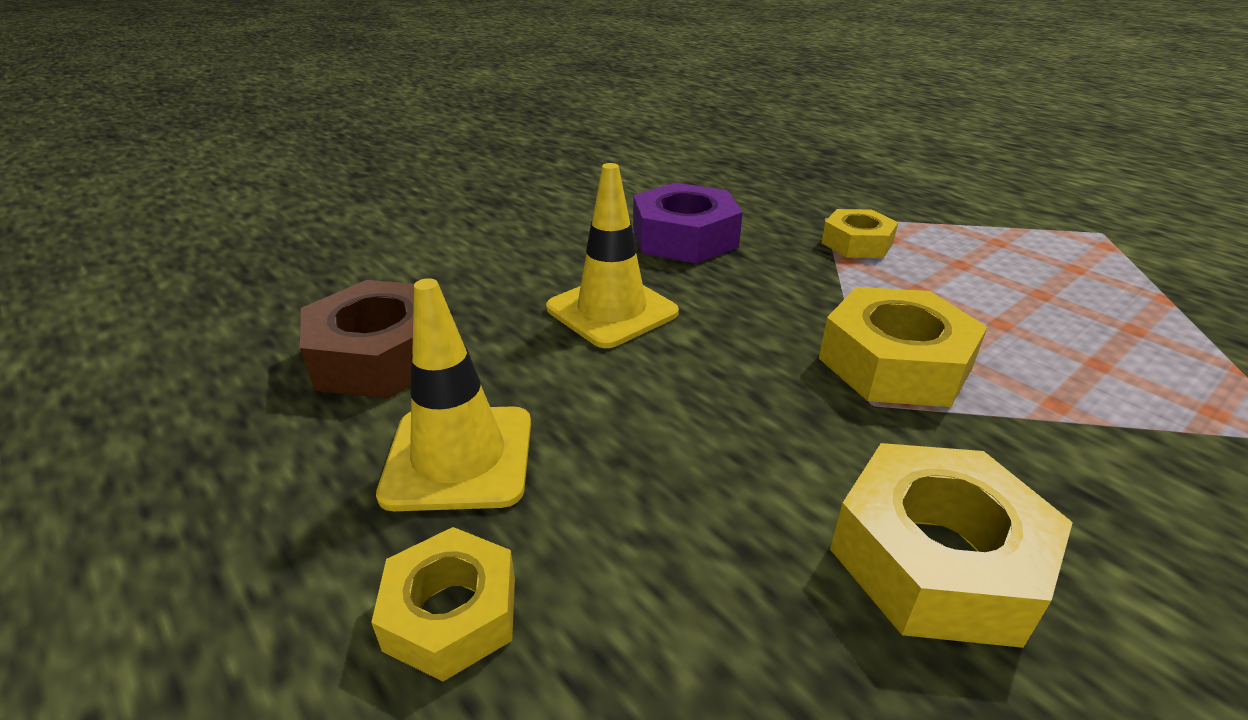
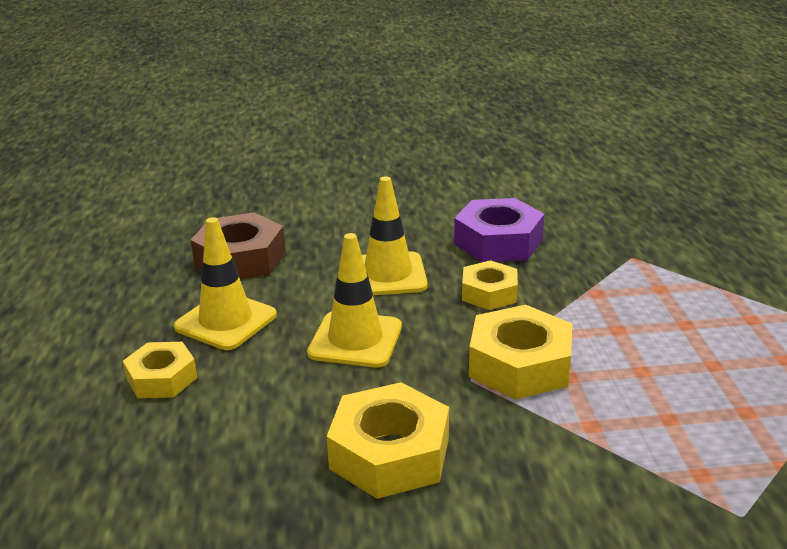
camera: 35 degrees right, 5 degrees down
yellow nut [822,209,898,258] -> yellow nut moved to [462,260,518,310]
none -> yellow traffic cone [307,233,402,368]

